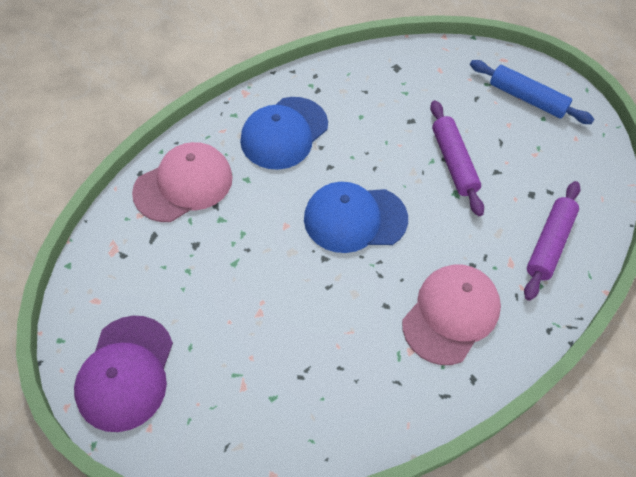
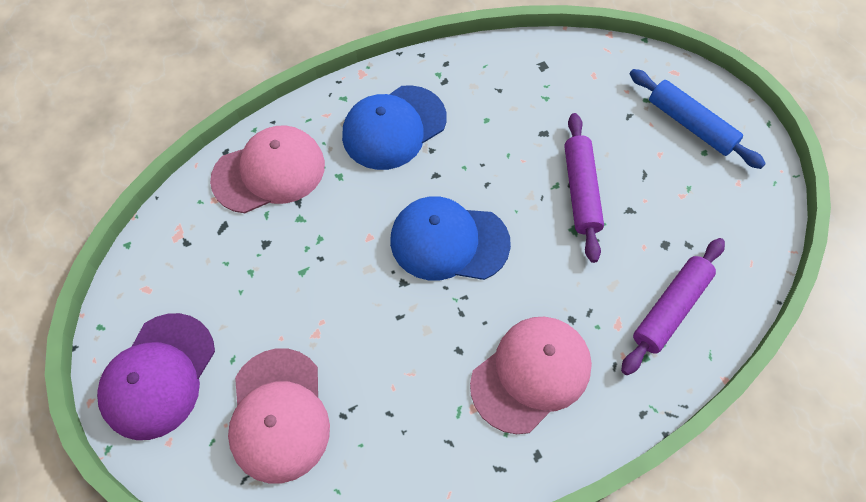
camera: 15 degrees right, 5 degrees up
none -> pink cap [228,348,330,483]

